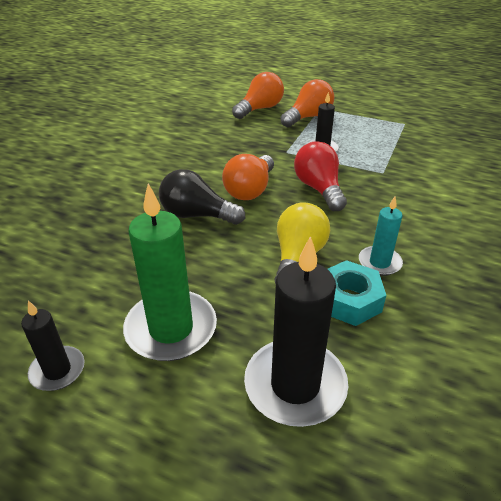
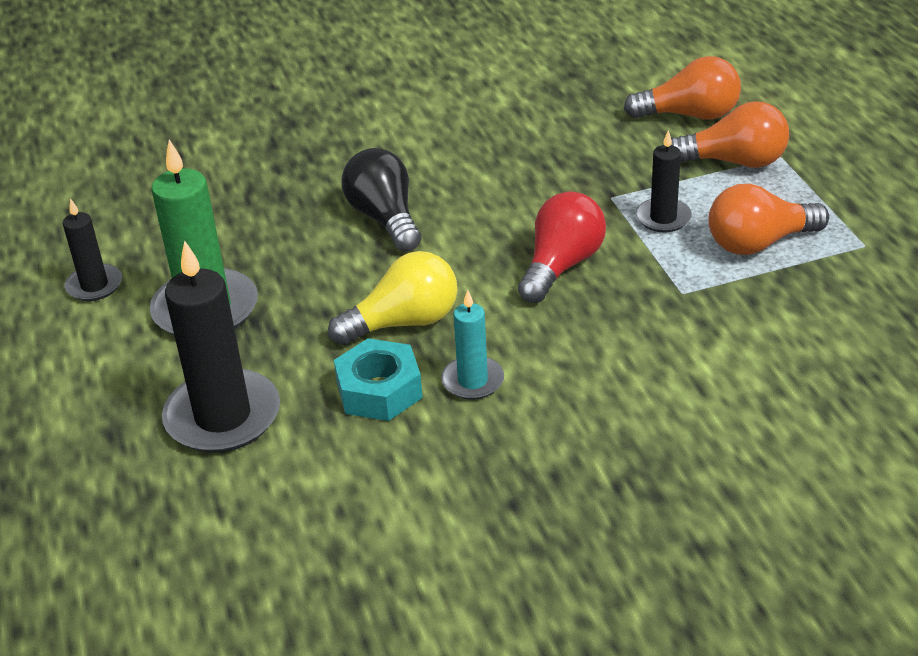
camera: 50 degrees right, 0 degrees up
orange light bulb [222,154,274,200] -> orange light bulb moved to [708,184,829,255]

